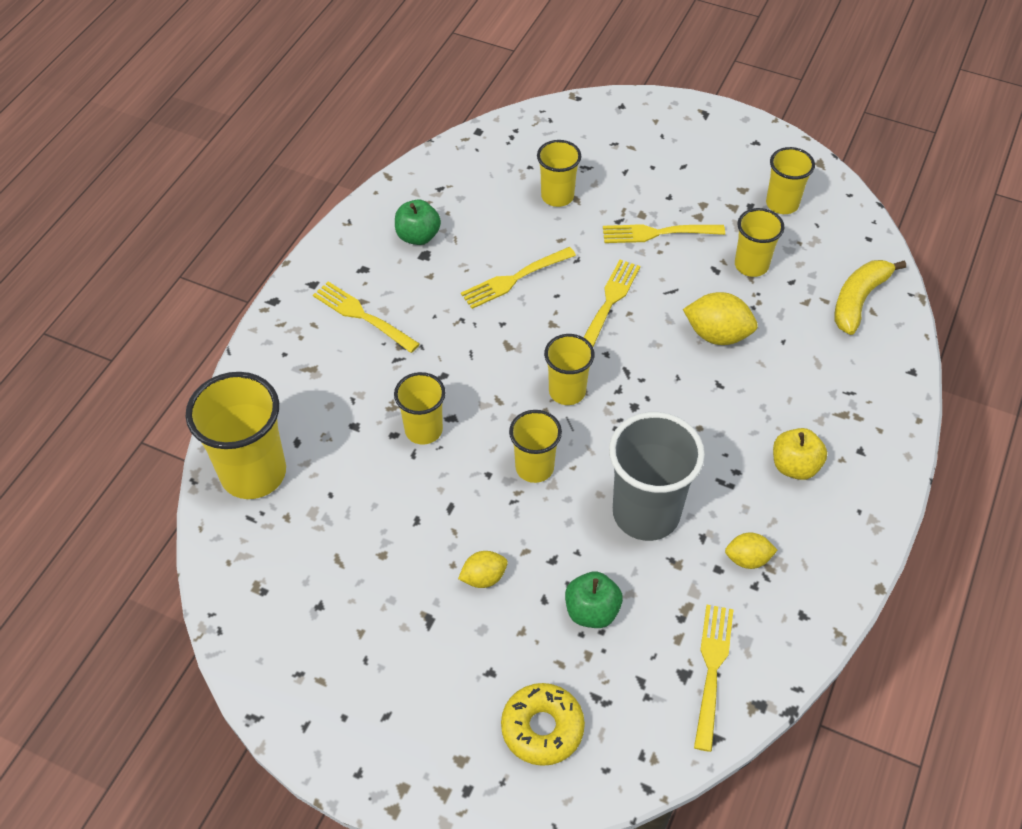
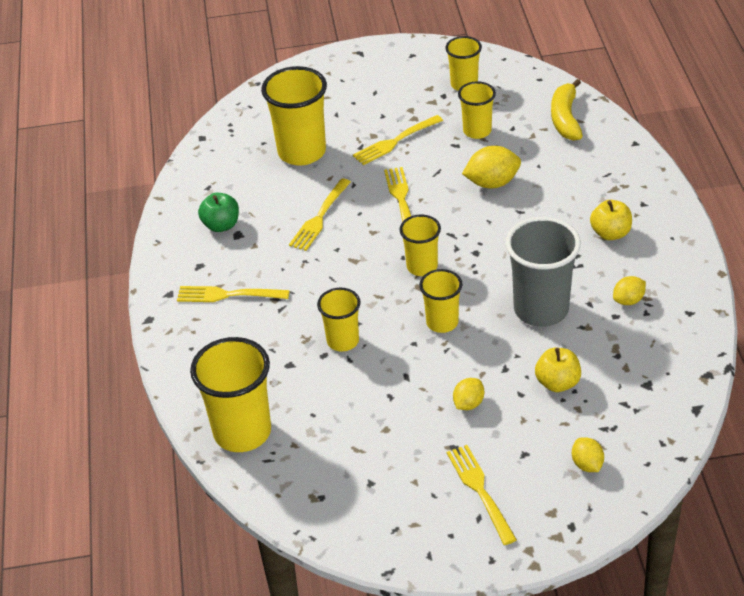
camera: 30 degrees left, 10 degrees down
yellow donut [501,683,585,766] -> yellow lemon [572,437,604,472]
yellow cup [537,140,581,207] -> yellow cup [261,66,327,166], size x1.71
green apple [565,572,623,628] -> yellow apple [535,348,581,392]
yellow fork [694,605,734,752] -> yellow fork moved to [447,445,517,545]

